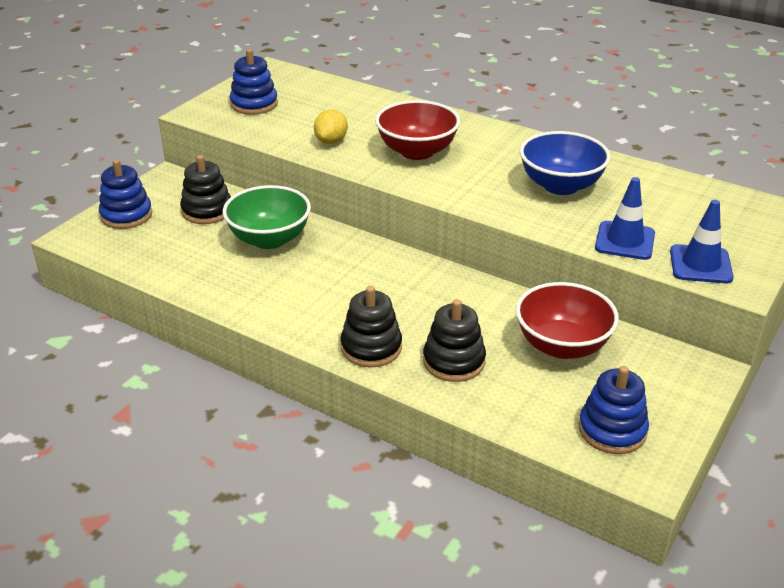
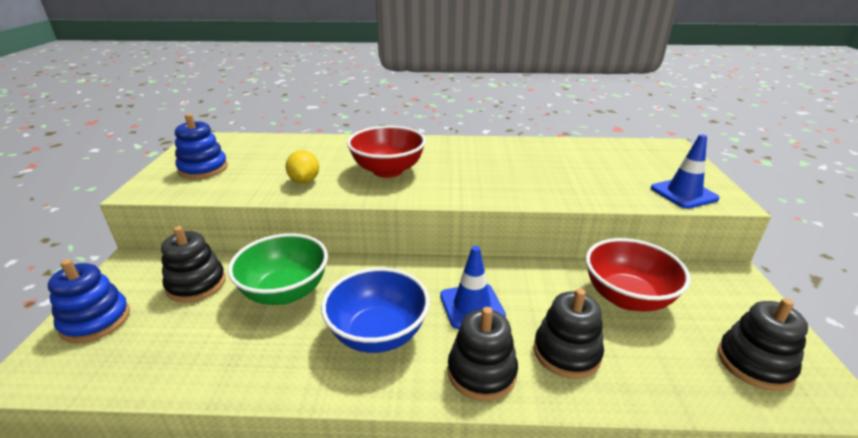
camera: 30 degrees left, 5 degrees down
blue bowl [520,131,611,195] -> blue bowl moved to [321,267,430,353]
blue stacking toy [579,366,649,454] -> black stacking toy [718,298,808,391]
blue traffic cone [595,177,655,260] -> blue traffic cone moved to [440,246,506,329]

